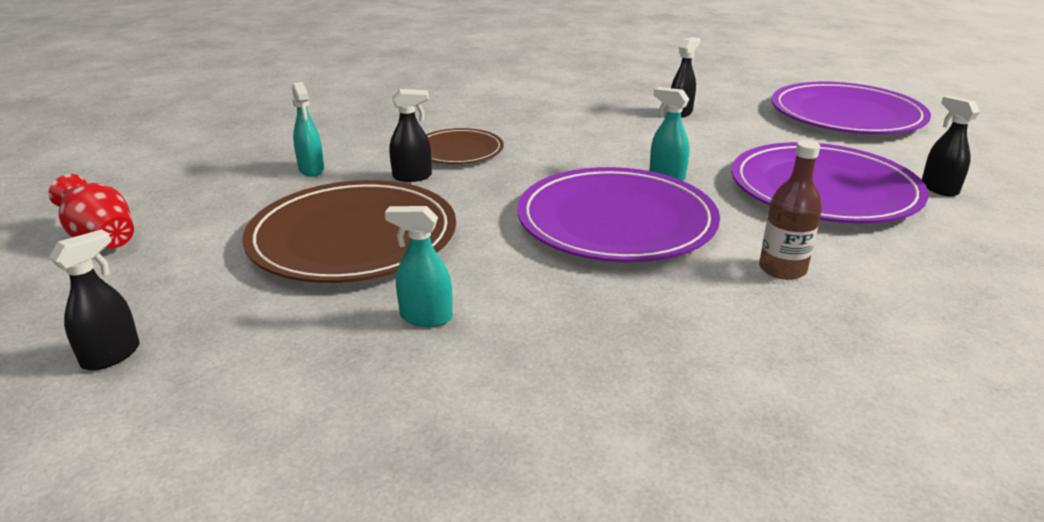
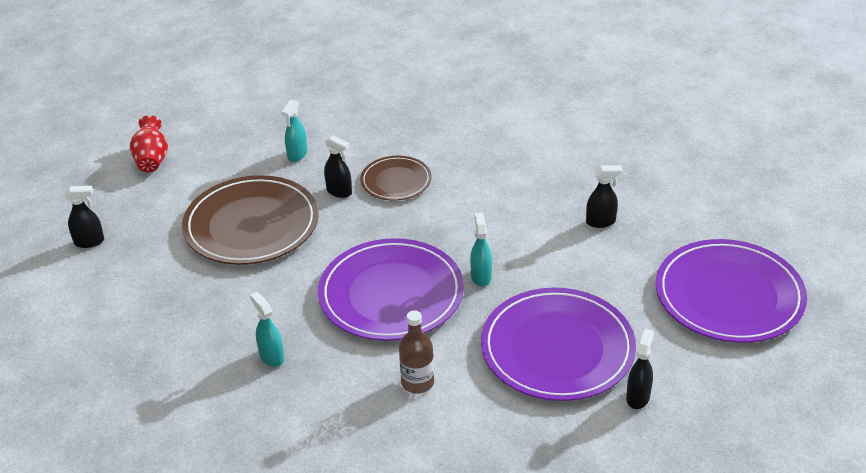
camera: 45 degrees right, 10 degrees up
turquoise spray bottle [385,206,453,327] -> turquoise spray bottle moved to [250,292,284,367]

